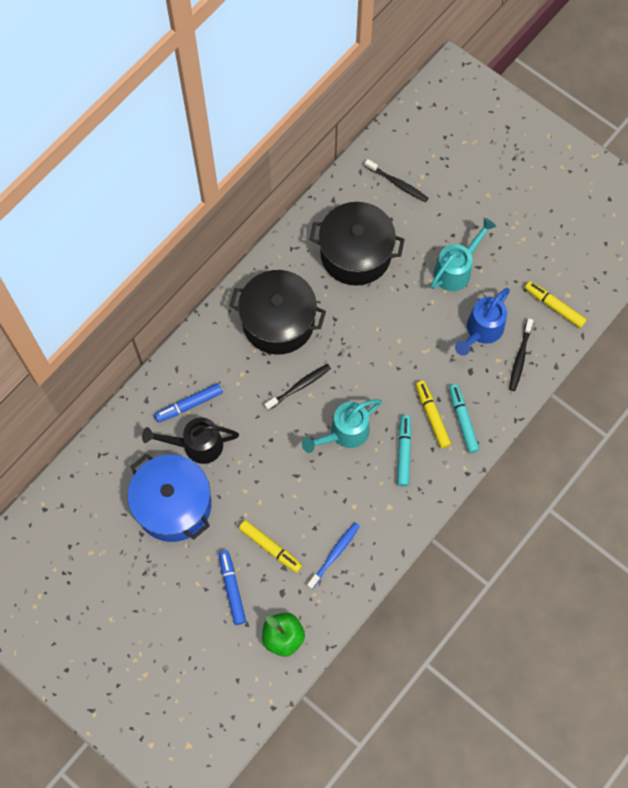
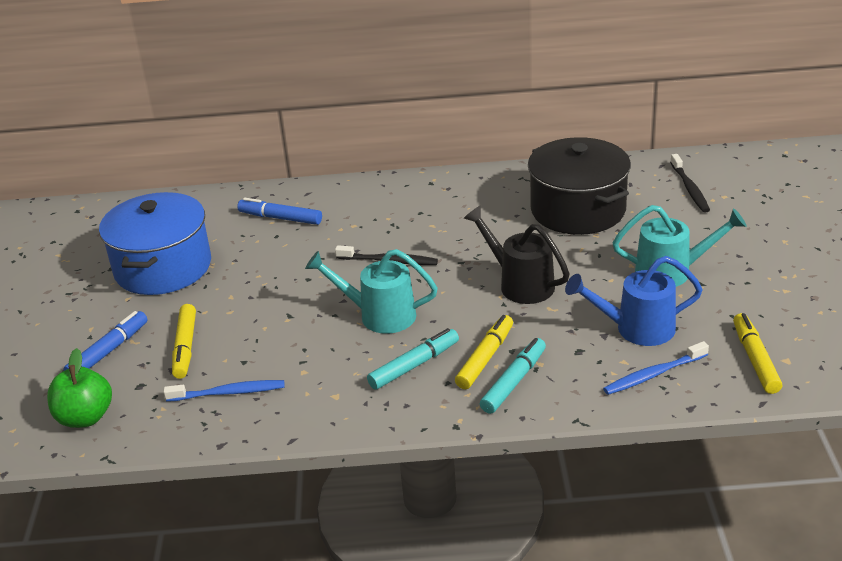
camera: 50 degrees right, 35 degrees down
black watering can [142,417,239,464] -> black watering can moved to [464,205,570,304]
black pot [229,270,326,355] -> none
black toothbrush [509,318,533,391] -> blue toothbrush [603,341,709,395]

